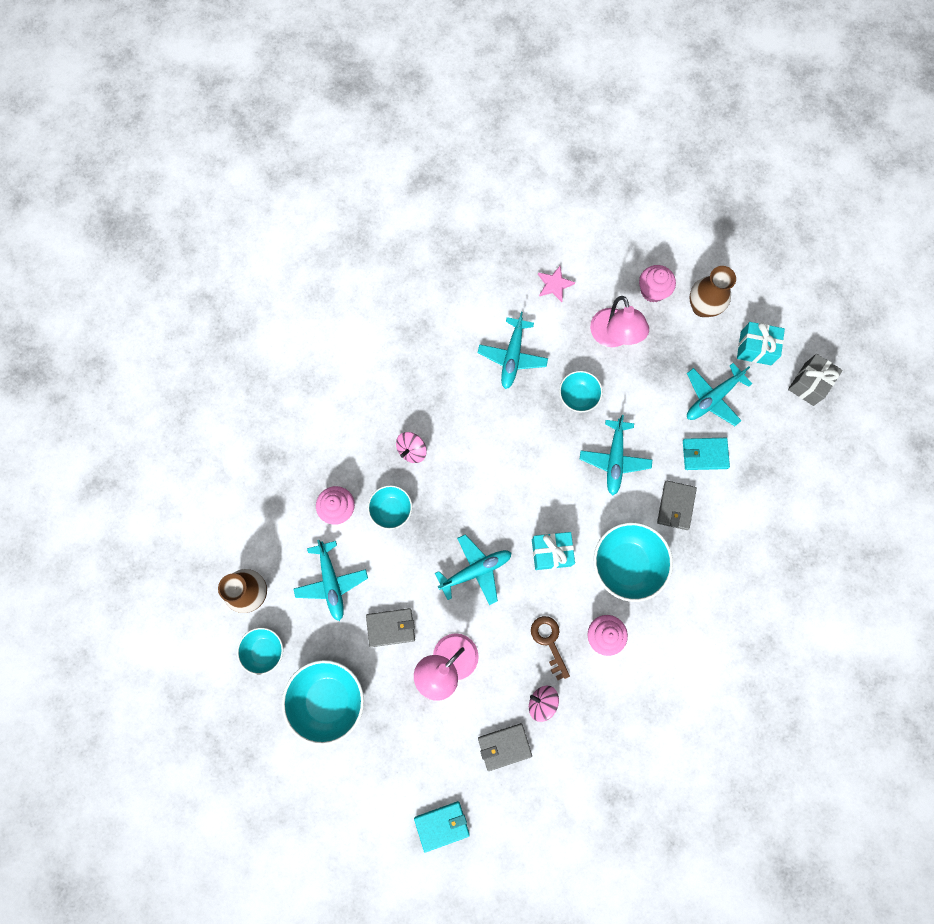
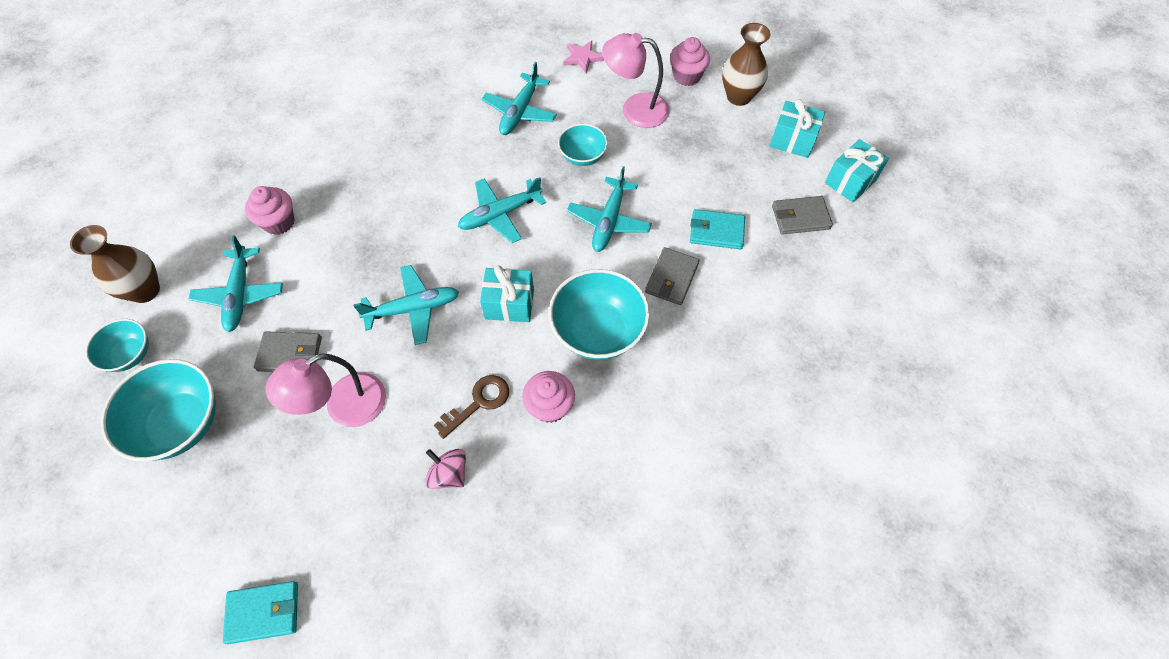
camera: 10 degrees right, 15 degrees down
turquoise bowl [368,485,412,530] -> none
pink spinning top [396,432,427,463] -> none
grey wallet [478,723,532,771] -> grey wallet moved to [772,196,833,235]
brown key [531,616,570,680] -> brown key turned 60 degrees clockwise [434,375,509,439]
pink lamp [590,296,649,347] -> pink lamp turned 105 degrees clockwise [602,33,669,128]
turquoise plane [687,363,752,426] -> turquoise plane moved to [458,177,546,243]
grey gift [788,354,843,406] -> turquoise gift [825,139,889,202]

